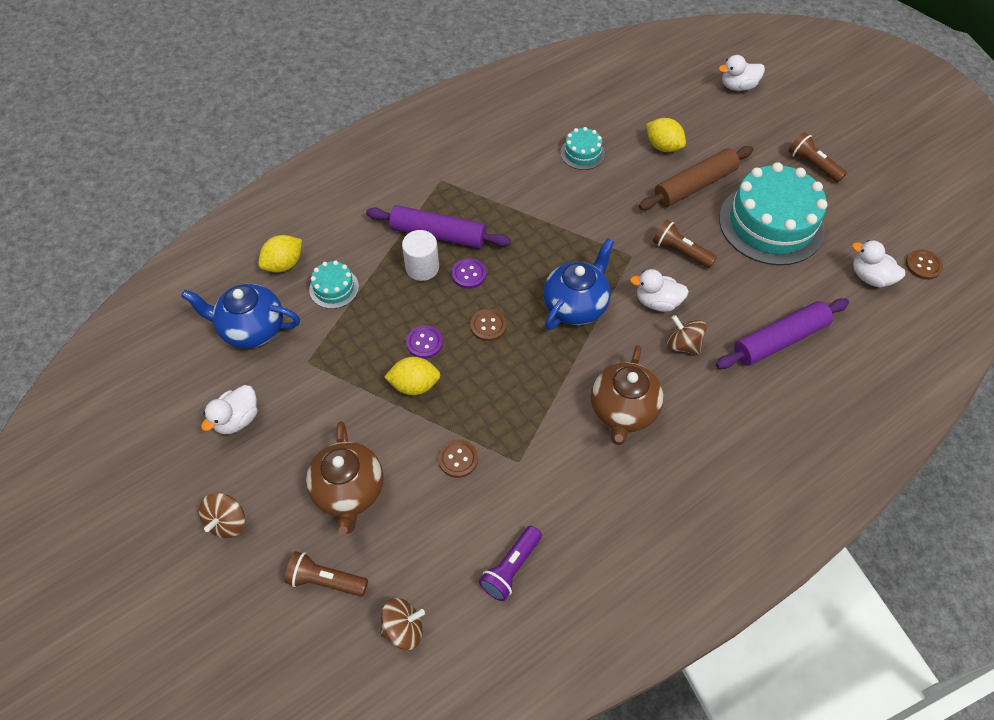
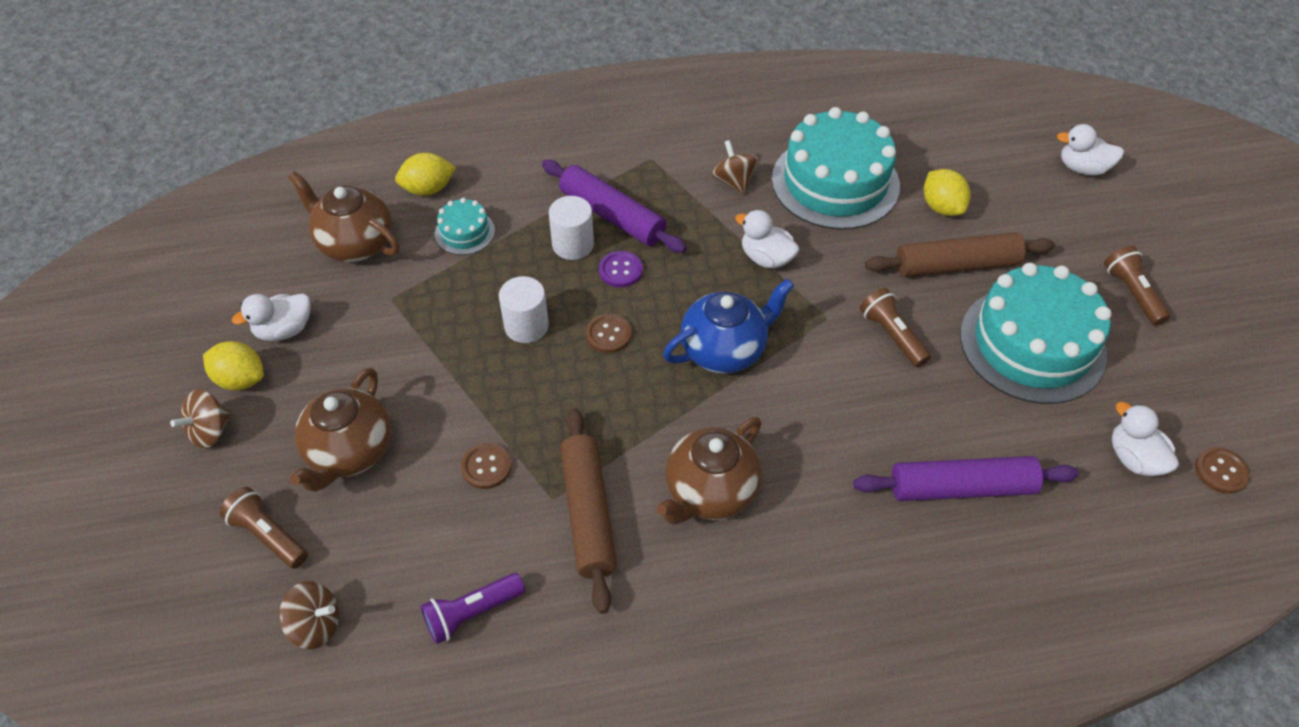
camera: 25 degrees right, 5 degrees down
blue teapot [181,284,300,348] -> brown teapot [288,171,400,262]
yellow lemon [384,357,440,395] -> yellow lemon moved to [203,341,264,390]
purple button [406,325,443,359] -> white cylinder [499,276,549,343]
turquoise cake [560,127,605,170] -> turquoise cake [772,107,900,230], size x2.21
white duck [630,269,689,312] -> white duck moved to [735,210,799,269]
brown spinning top [667,315,707,355] -> brown spinning top moved to [712,140,759,195]
none -> brown rolling pin [560,408,617,614]

